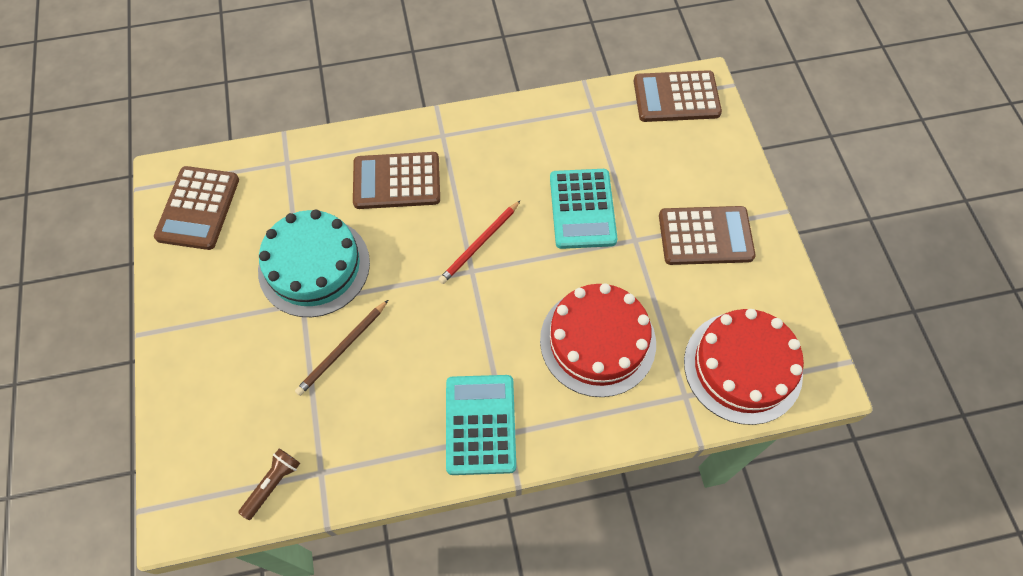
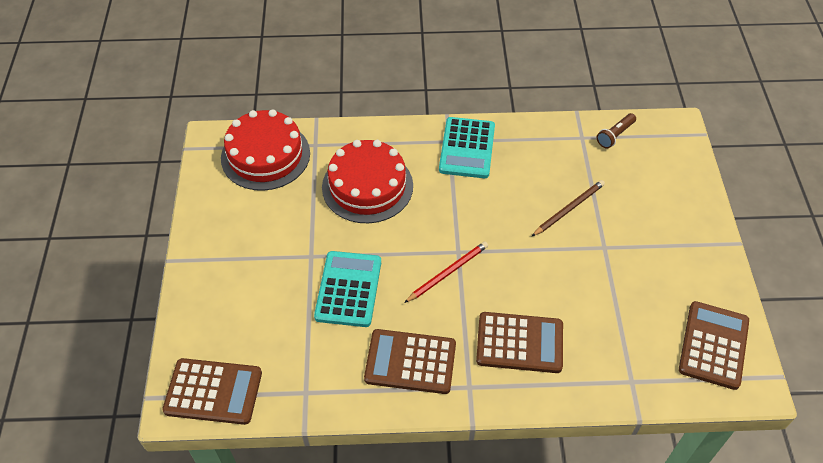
camera: 170 degrees left, 10 degrees down
turquoise cake [258,210,370,317] -> none
brown calculator [659,206,756,265] -> brown calculator moved to [364,329,456,394]

